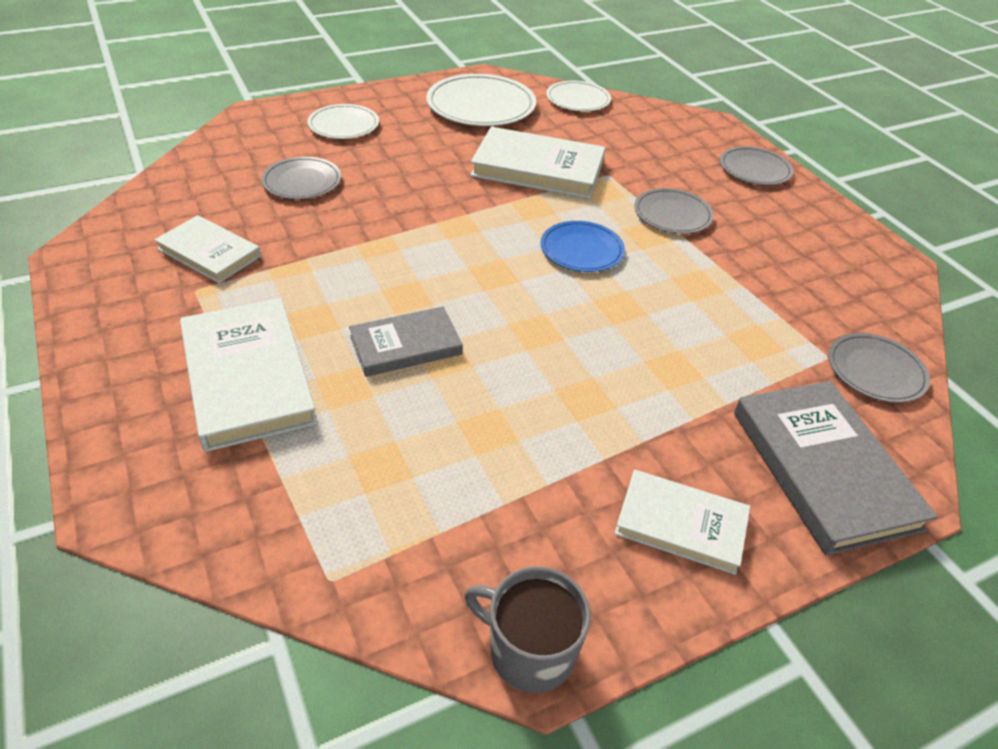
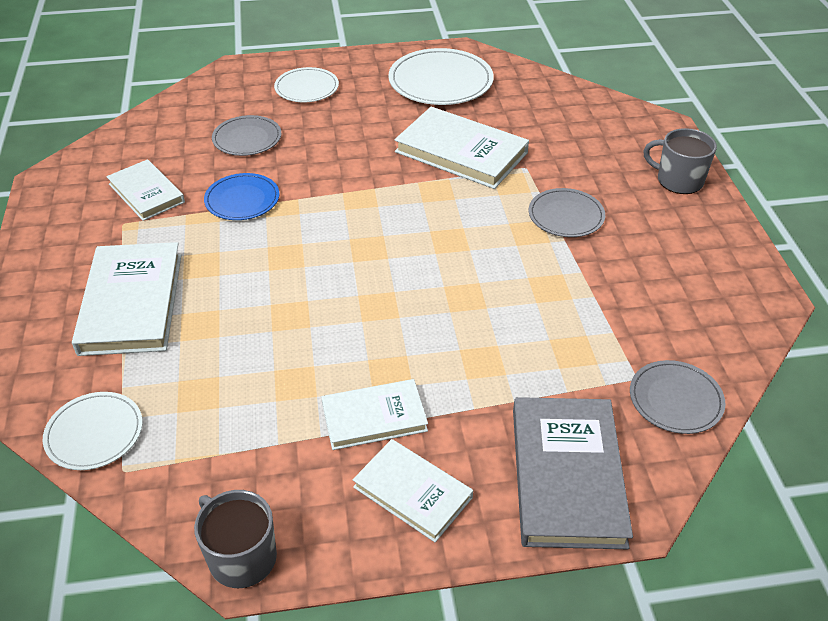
camera: 20 degrees right, 0 degrees up
grey book [349,306,463,377] -> none
blue plate [540,221,625,272] -> blue plate moved to [204,173,279,220]
white plate [546,81,611,111] -> white plate moved to [43,392,143,470]
grey plate [720,146,793,185] -> grey mug [643,128,717,194]
none -> white book [321,379,428,450]

